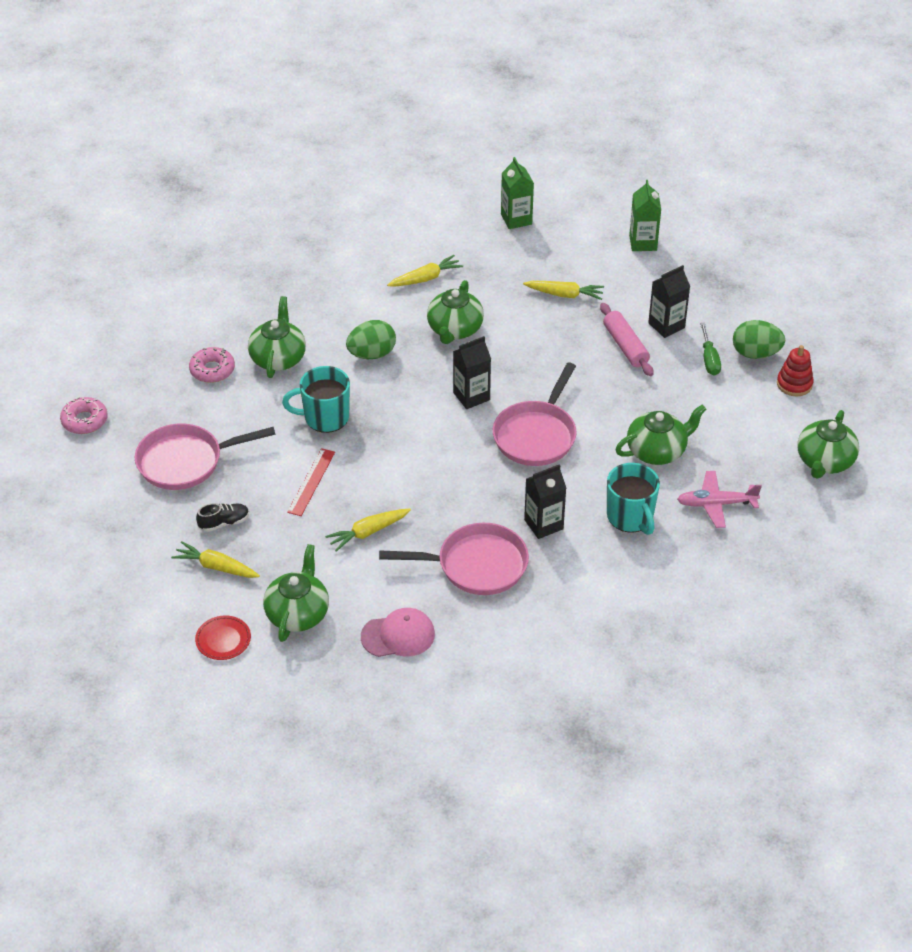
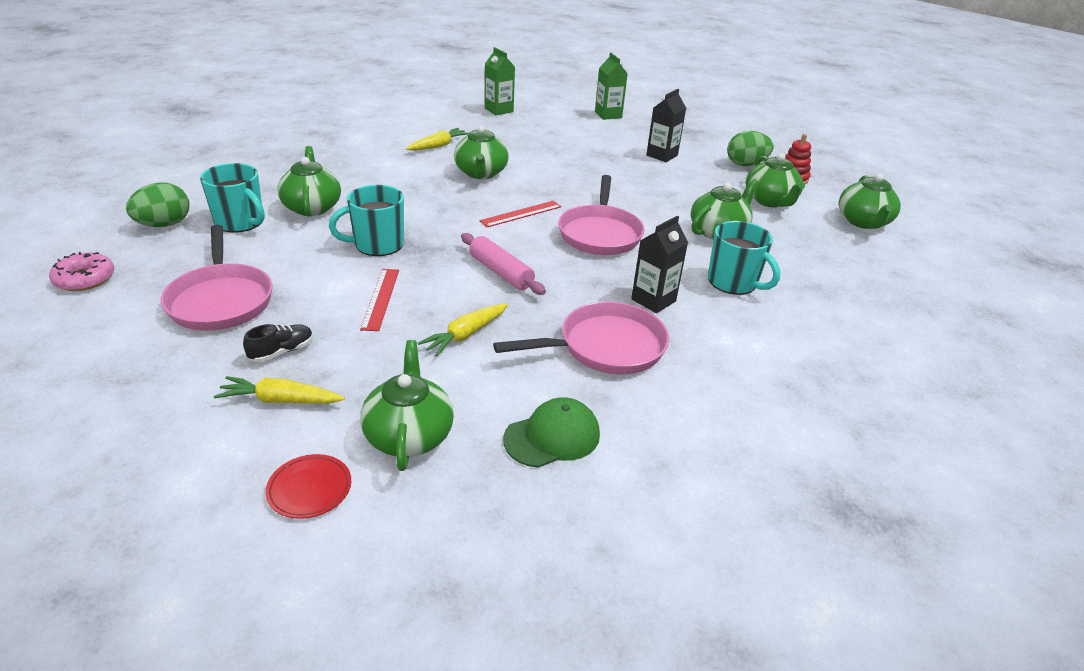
camera: 20 degrees left, 10 degrees down
pink pan [135,424,276,490] -> pink pan turned 75 degrees counterclockwise [161,225,273,331]
pink donut [189,347,235,383] -> turquoise mug [200,163,265,233]
green egg [346,320,396,359] -> green egg moved to [126,182,189,227]
pink cap [361,608,435,657] -> green cap [503,397,600,468]
black carton [453,336,491,409] -> red ruler [479,201,561,227]
yellow carrot [523,281,604,300] -> none
pink rolling pin [600,303,653,376] -> pink rolling pin moved to [461,233,546,295]
pink plane [677,471,762,528] -> none
green screwdriver [700,323,721,376] -> none
none -> green teapot [746,153,805,208]

